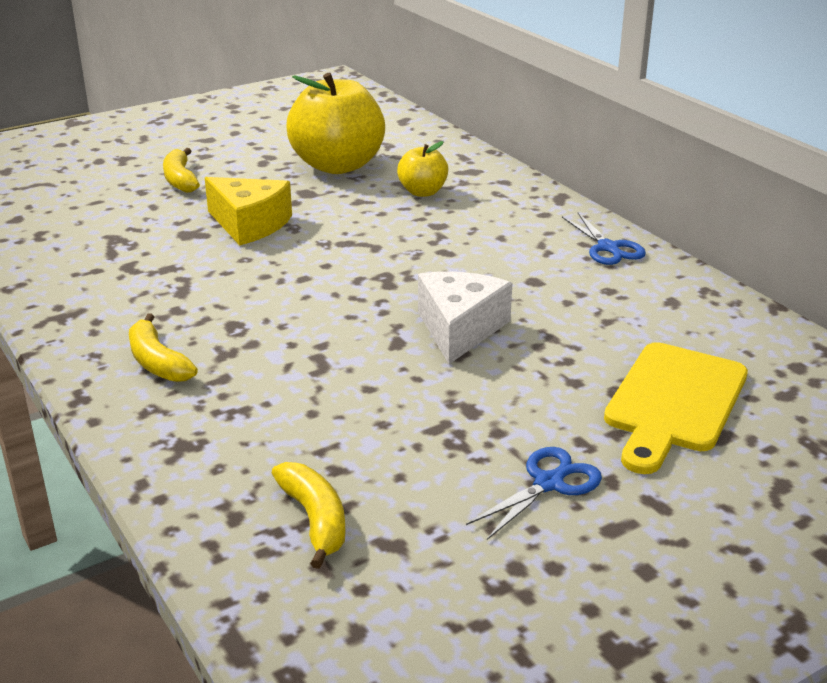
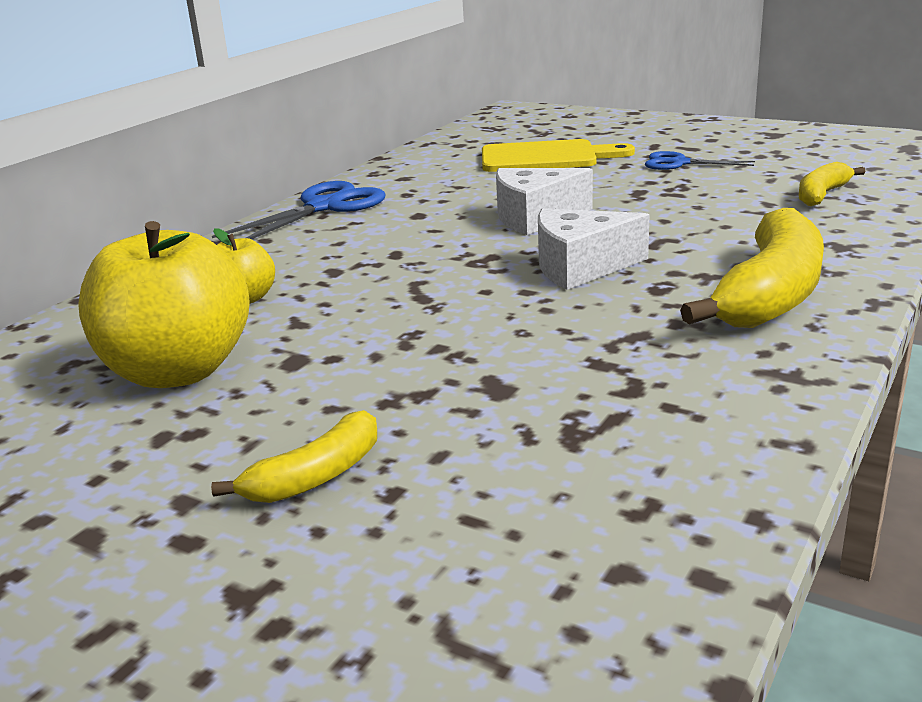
camera: 115 degrees left, 5 degrees down
yellow banana [129,313,198,382] -> yellow banana [680,208,824,328], size x1.90
yellow cheese [205,177,292,246] -> none
blue scissors [562,213,646,265] -> blue scissors [212,181,385,239], size x1.64
none -> white cheese [538,208,650,290]

